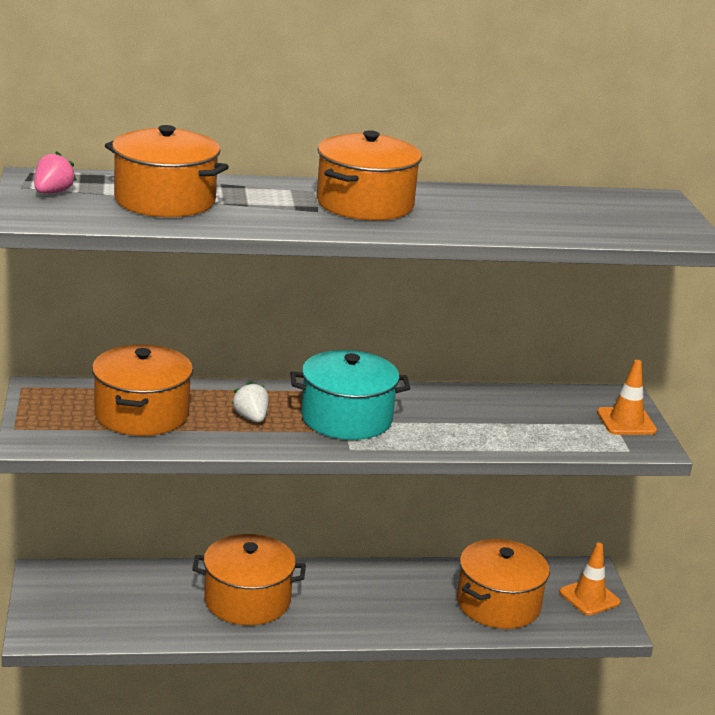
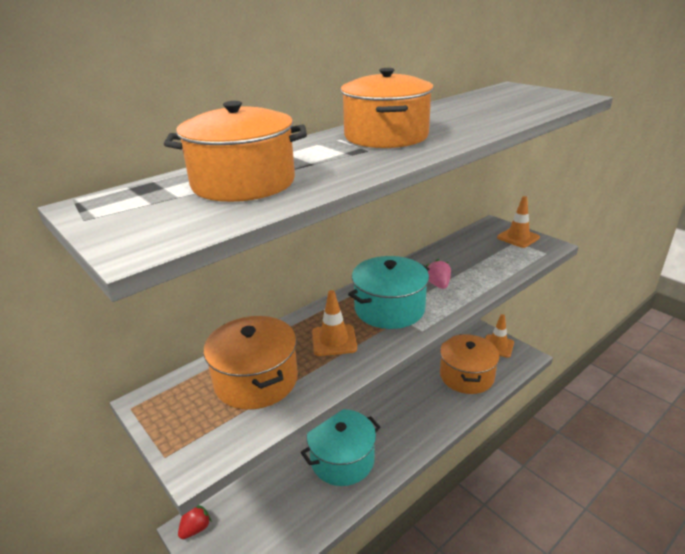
camera: 30 degrees left, 5 degrees up
pink strawberry [34,151,77,193] -> pink strawberry moved to [426,259,451,289]
orange pot [192,534,306,625] -> turquoise pot [301,409,381,486]
white strawberry [232,381,269,422] -> orange traffic cone [312,290,357,356]
none -> red strawberry [178,505,212,539]

